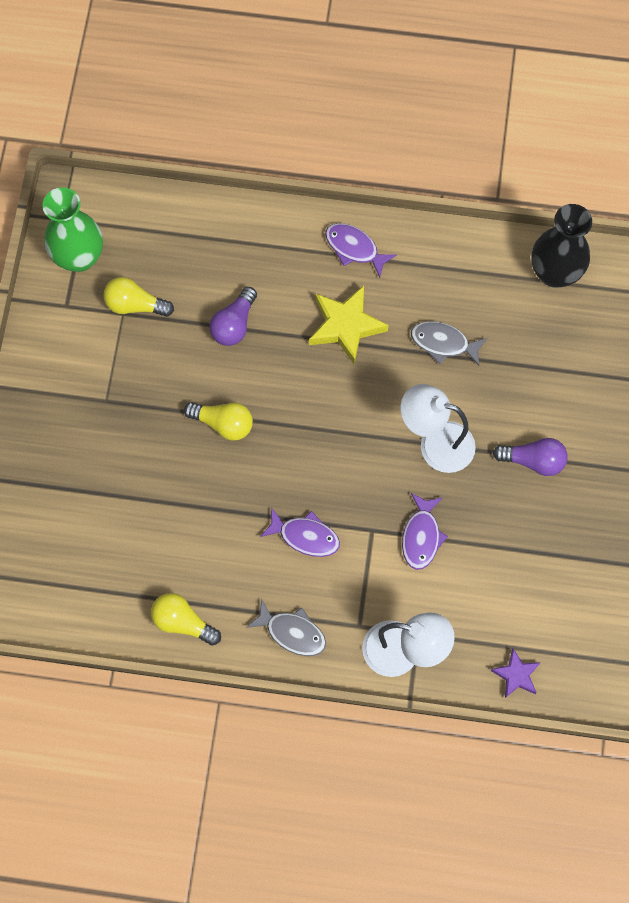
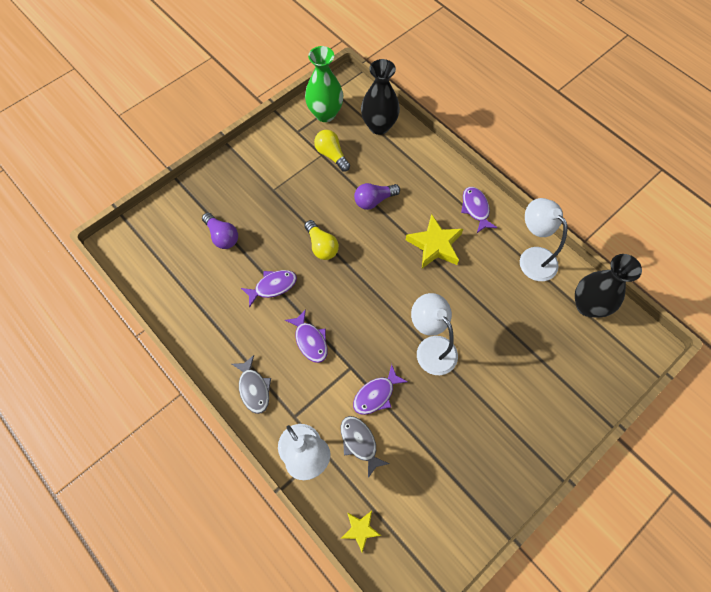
camera: 40 degrees right, 5 degrees down
yellow light bulb [151,593,221,646] -> none
grey fish [411,321,488,366] -> grey fish moved to [341,416,389,478]
purple star [491,648,541,698] -> yellow star [342,511,381,552]
purple light bulb [493,438,568,476] -> purple light bulb moved to [202,213,238,249]
none -> purple fish [241,270,297,308]
none -> black vase [361,59,400,135]
none -> white lamp [520,198,567,281]

